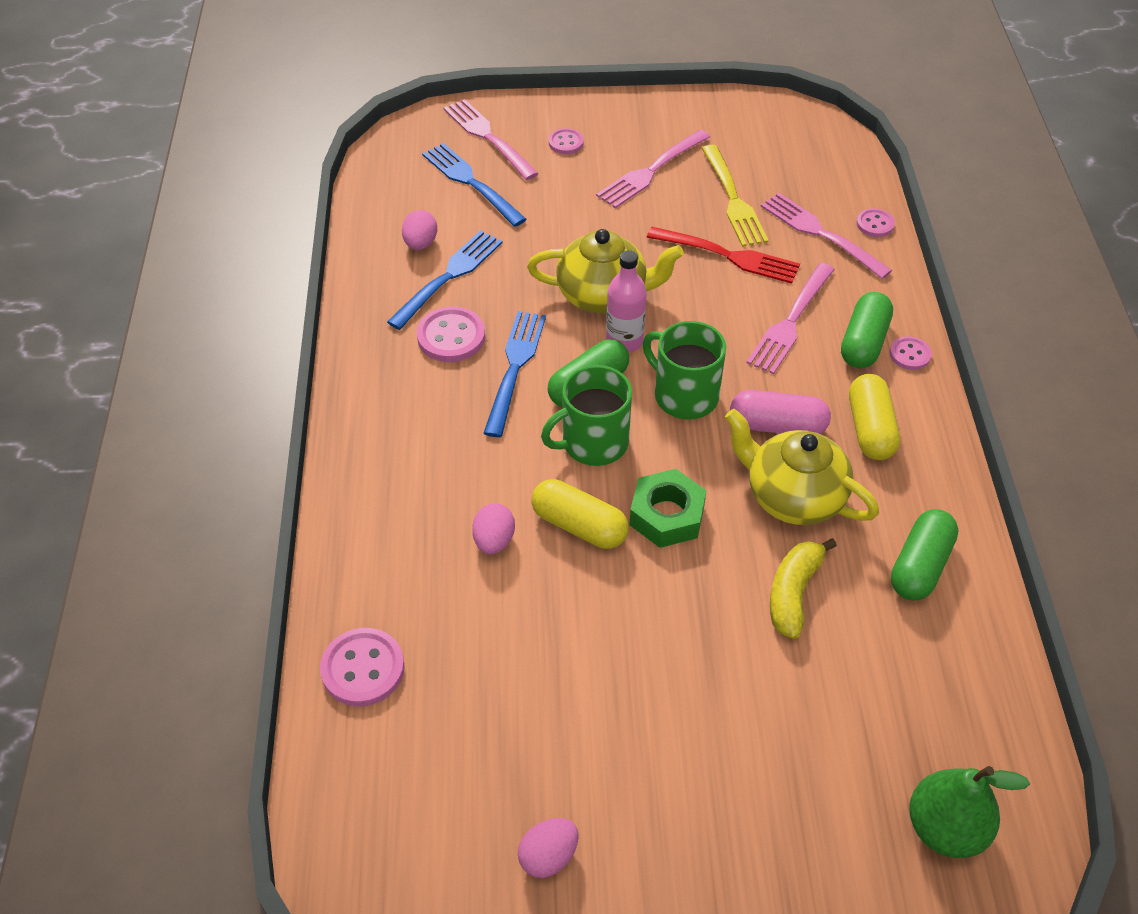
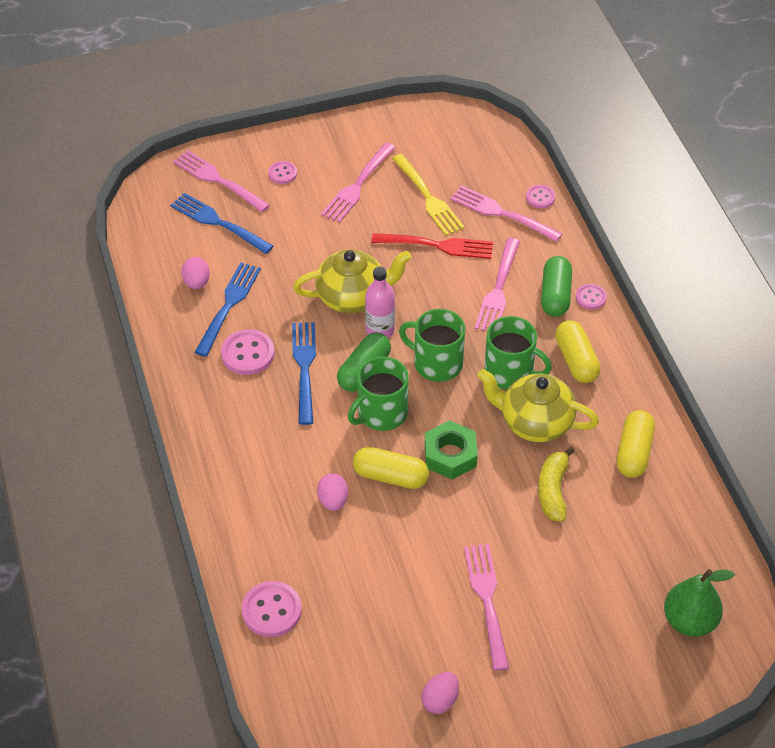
camera: 15 degrees left, 0 degrees up
pink capsule [730,390,831,434] -> green mug [484,316,552,389]
green capsule [891,509,958,601] -> yellow capsule [617,410,655,478]
none -> pink fork [464,544,509,671]

